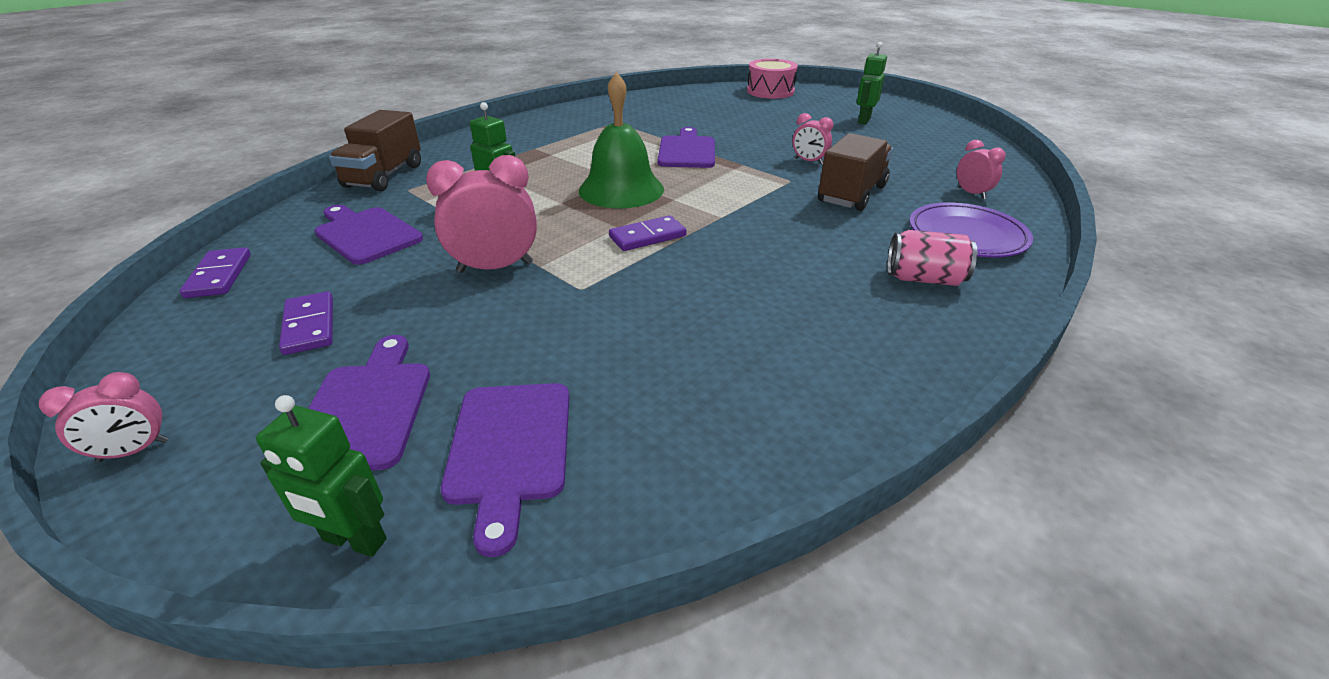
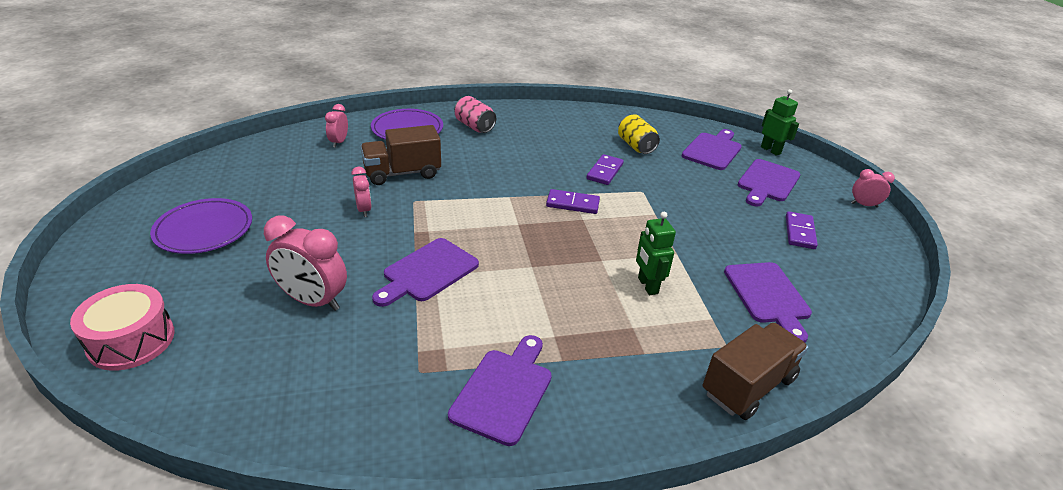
camera: 145 degrees left, 0 degrees up
purple domino [180,247,251,298] -> purple domino moved to [587,154,624,185]
pink clock [426,155,537,273] -> pink clock moved to [264,216,347,311]
green bell [579,72,664,209] -> none
green robot [857,42,887,124] -> purple plate [150,198,252,254]
none -> purple cutting board [448,335,552,446]
none -> yellow can [618,114,660,154]

